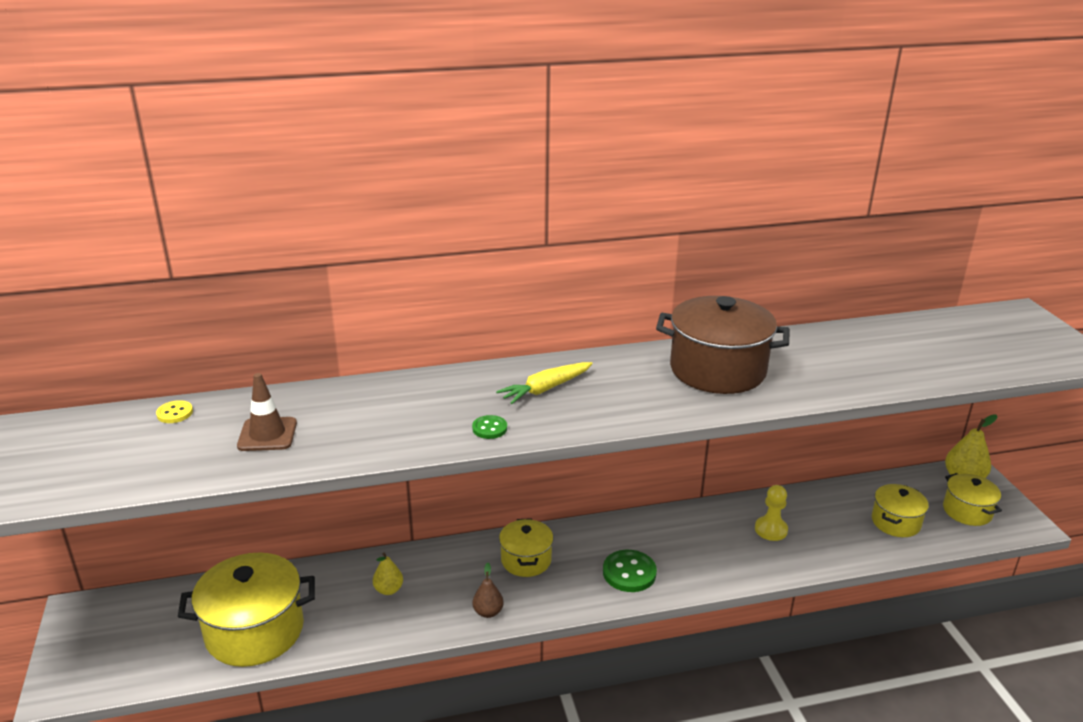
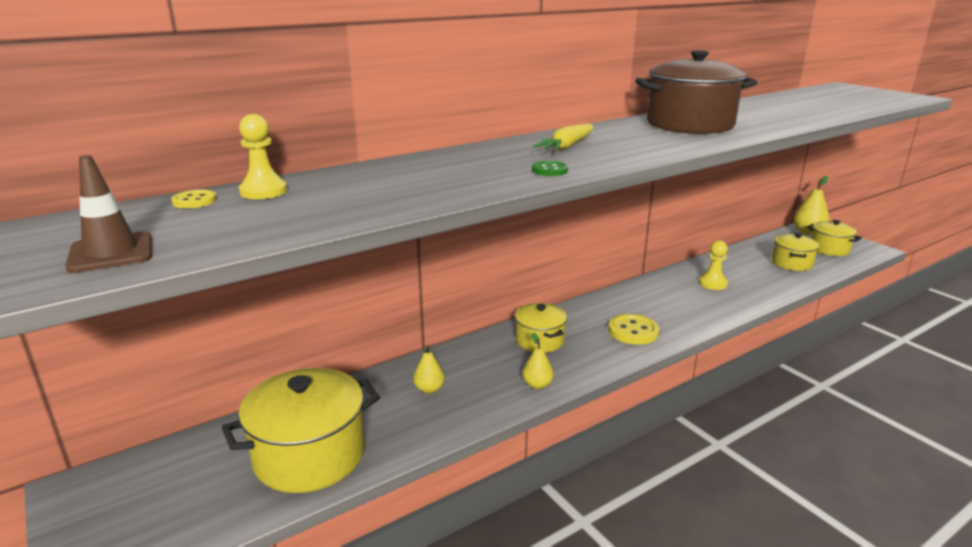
camera: 20 degrees left, 5 degrees down
brown traffic cone [237,373,297,451] -> brown traffic cone moved to [65,155,152,273]
brown pear [472,563,504,618] -> yellow pear [523,333,554,389]
green button [603,550,657,592] -> yellow button [608,314,659,345]
none -> yellow pawn [239,114,287,199]

